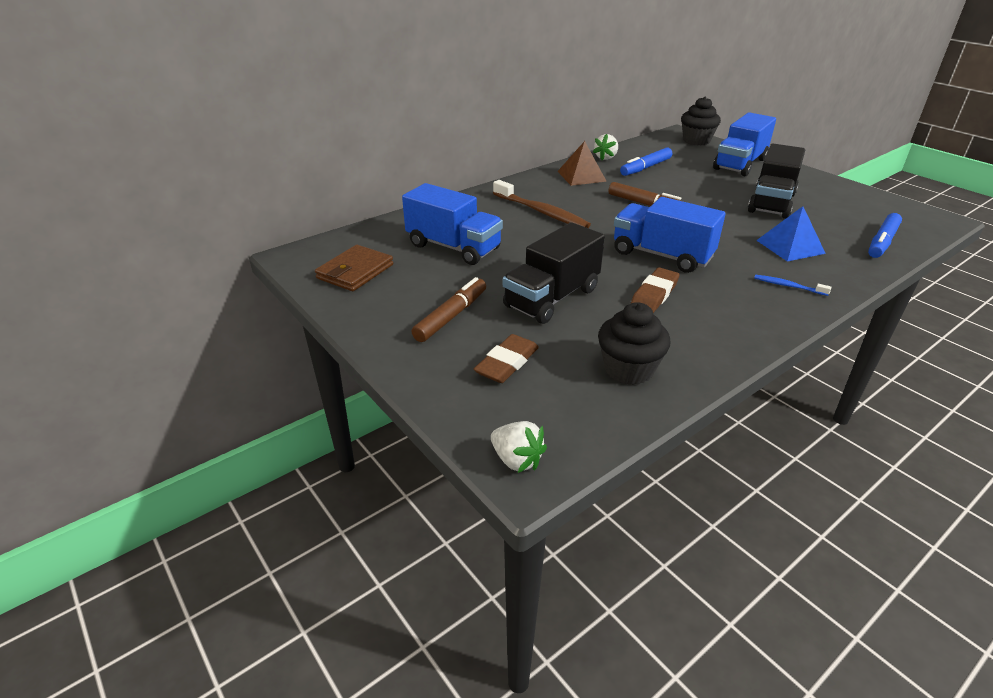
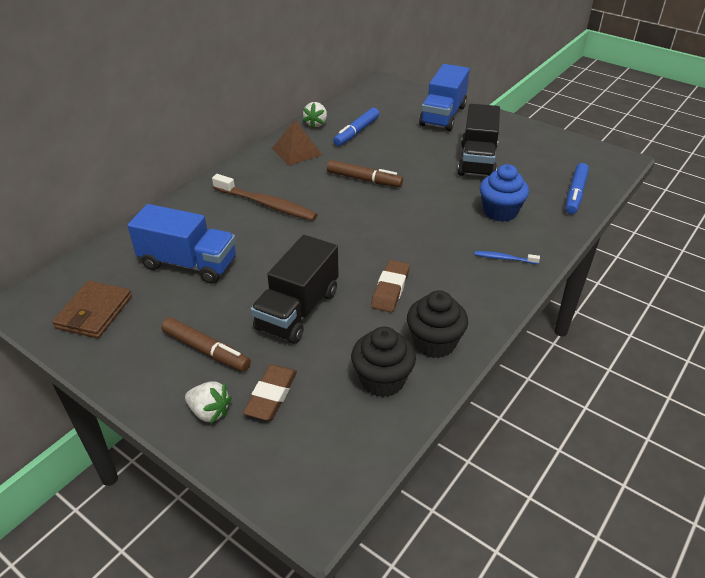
camera: 15 degrees left, 5 degrees up
brown marker [412,277,486,342] -> brown marker turned 105 degrees clockwise [161,317,251,372]
white strawberry [491,421,547,473] -> white strawberry moved to [185,381,232,424]
blue truck [614,197,726,273] -> none
black cupcake [681,97,721,146] -> black cupcake moved to [407,290,468,358]
blue pyramid [756,206,826,262] -> blue cupcake [480,164,529,222]

